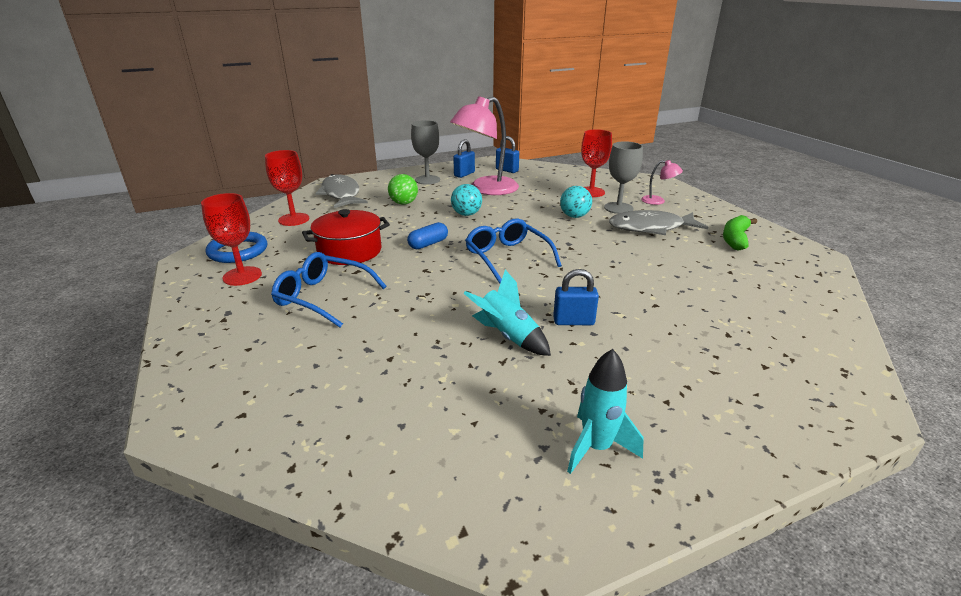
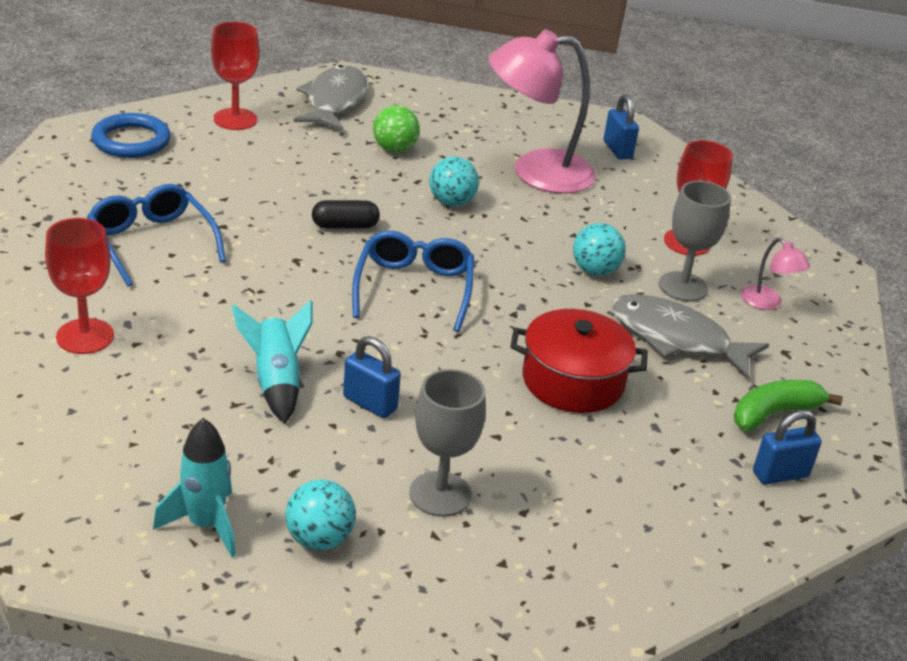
camera: 30 degrees right, 5 degrees up
red goblet [201,193,262,286] -> red goblet moved to [45,218,114,354]
red pot [302,209,390,265] -> red pot moved to [510,309,648,413]
blue capsule [407,222,448,249] -> black capsule [312,200,380,228]
grey goblet [411,120,440,185] -> grey goblet moved to [409,369,486,517]
blue padlock [453,139,475,178] -> blue padlock moved to [753,410,822,485]
none -> turquoise ball [285,480,356,550]

